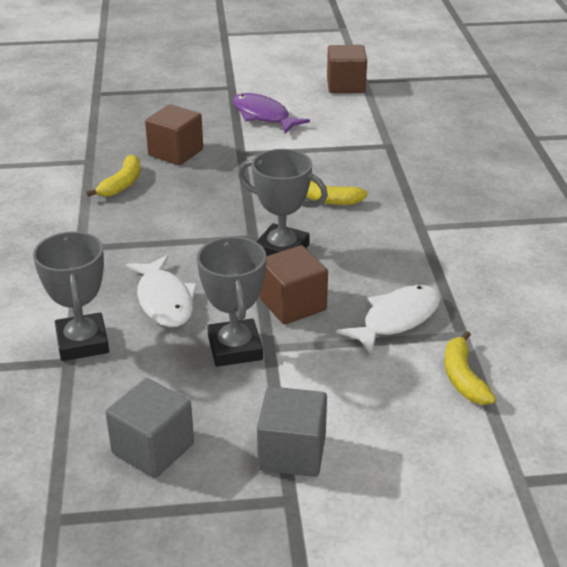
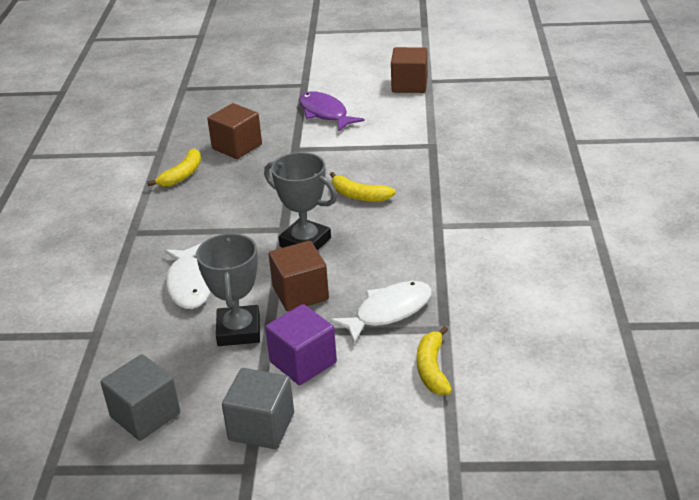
camera: 10 degrees right, 0 degrees up
grey trophy [33,231,109,361] -> none
none -> purple cube [265,304,337,385]

